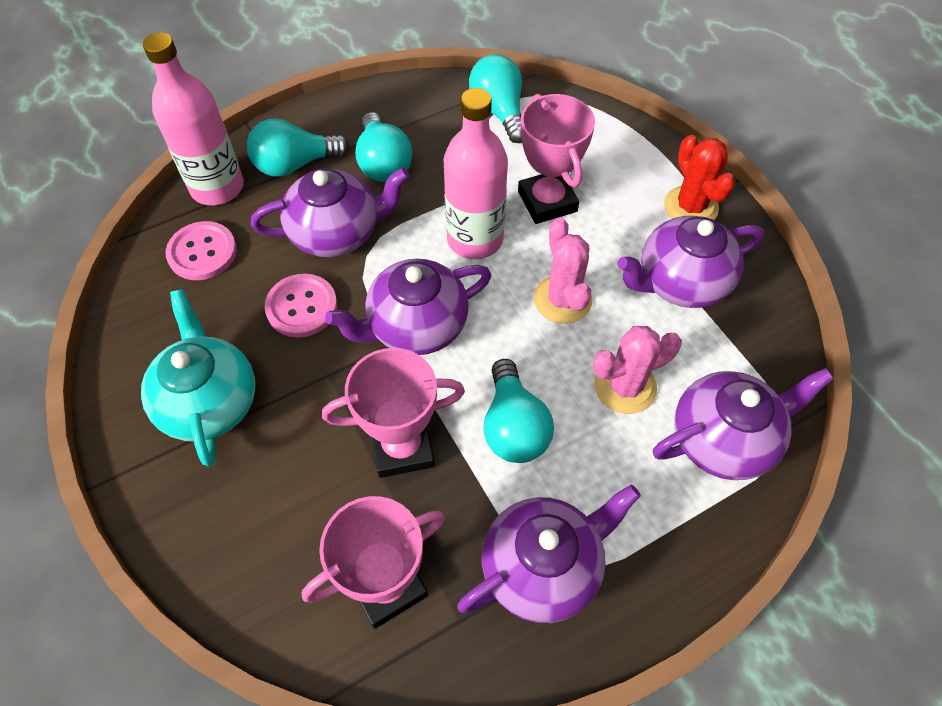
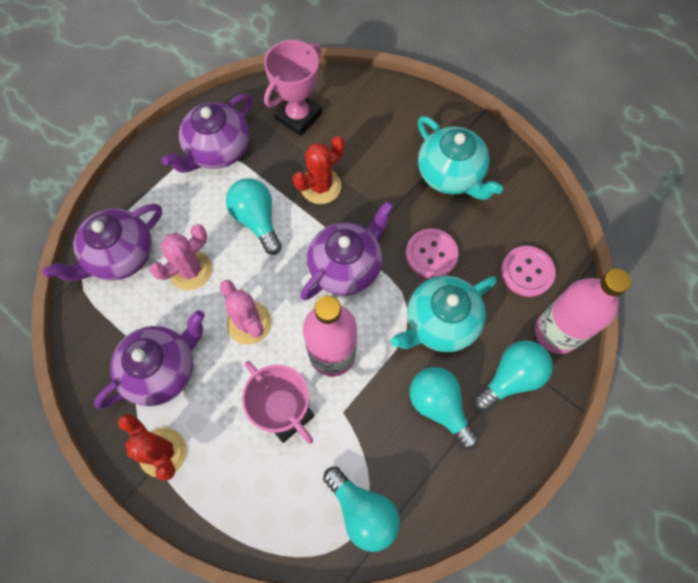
camera: 160 degrees right, 10 degrees up
purple teapot [251,167,410,257] -> turquoise teapot [391,276,497,352]
pink trophy [322,348,465,478] -> red cactus [293,136,344,204]

